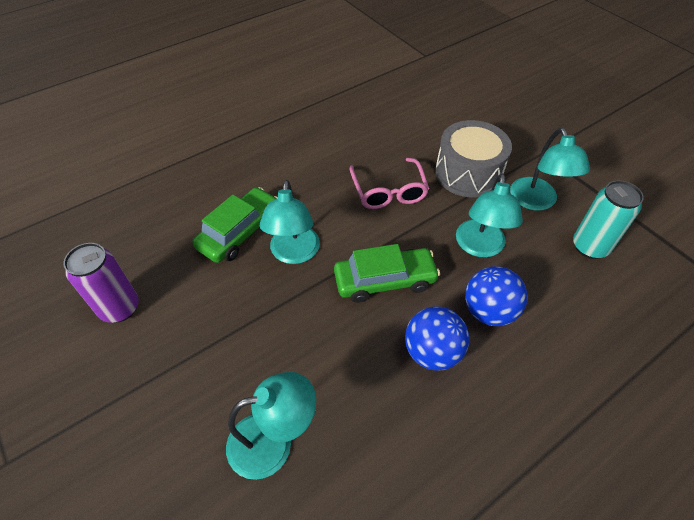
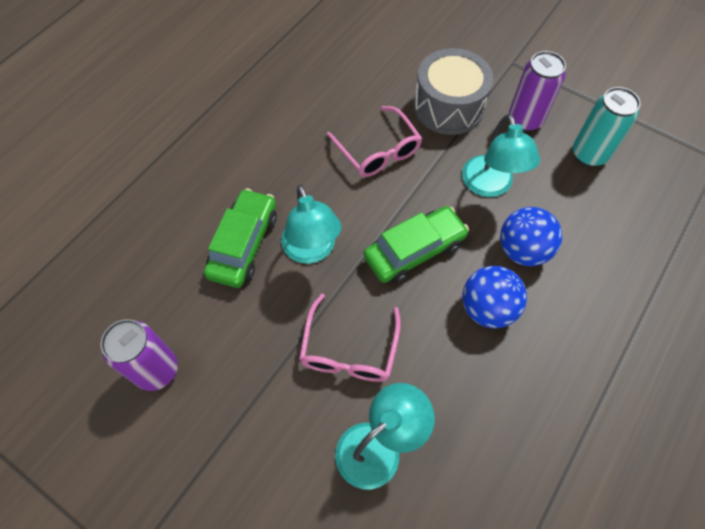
camera: 20 degrees left, 10 degrees up
turquoise lamp [510,128,590,211] -> purple can [509,51,566,131]
none -> pink glasses [299,294,401,382]

